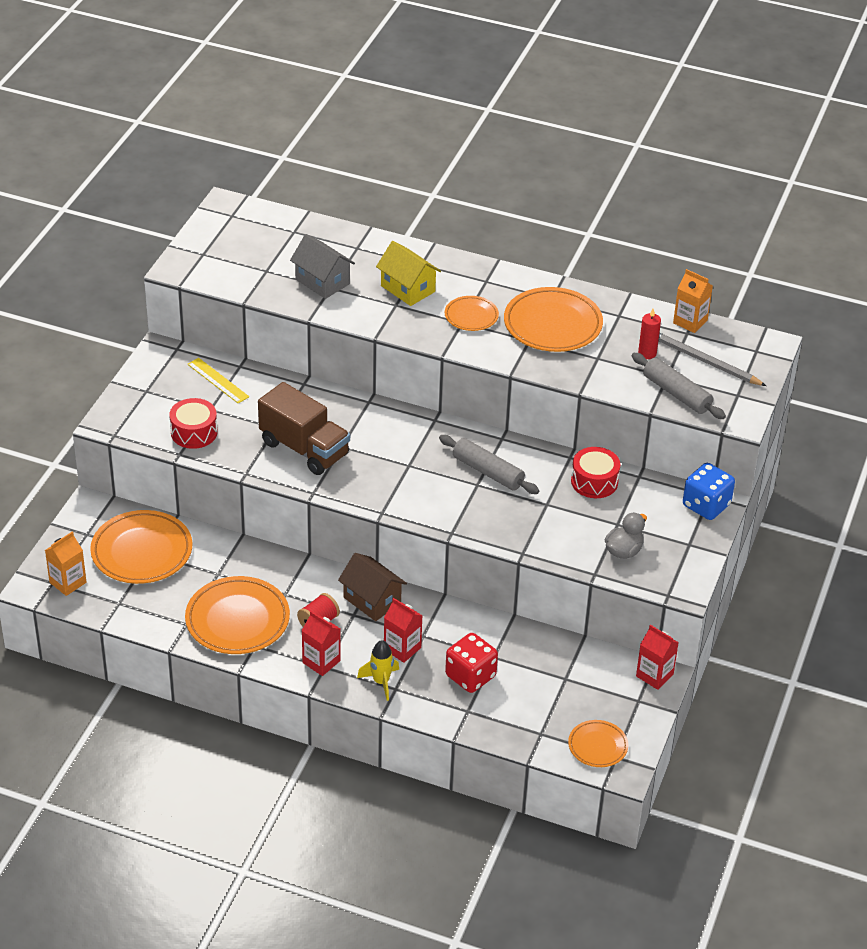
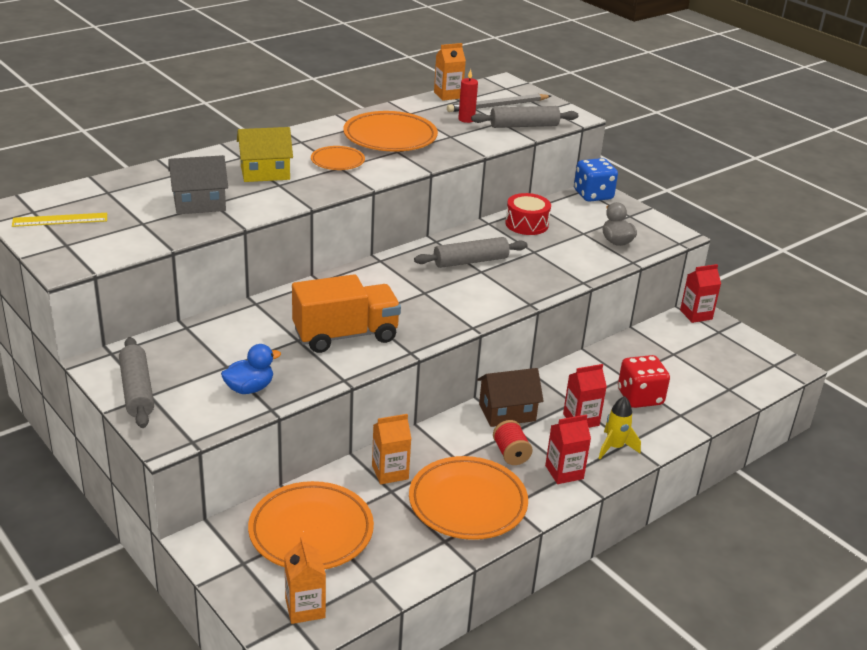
camera: 60 degrees left, 10 degrees down
red drum [169,398,217,449] -> blue duck [221,344,281,394]
yellow ruler [187,358,249,403] -> yellow ruler moved to [12,213,107,227]
brown truck [258,382,350,475] -> orange truck [292,274,401,353]
orange plate [568,720,628,767] -> none
none -> grey rolling pin [119,337,154,428]
none -> orange carton [372,414,411,484]

